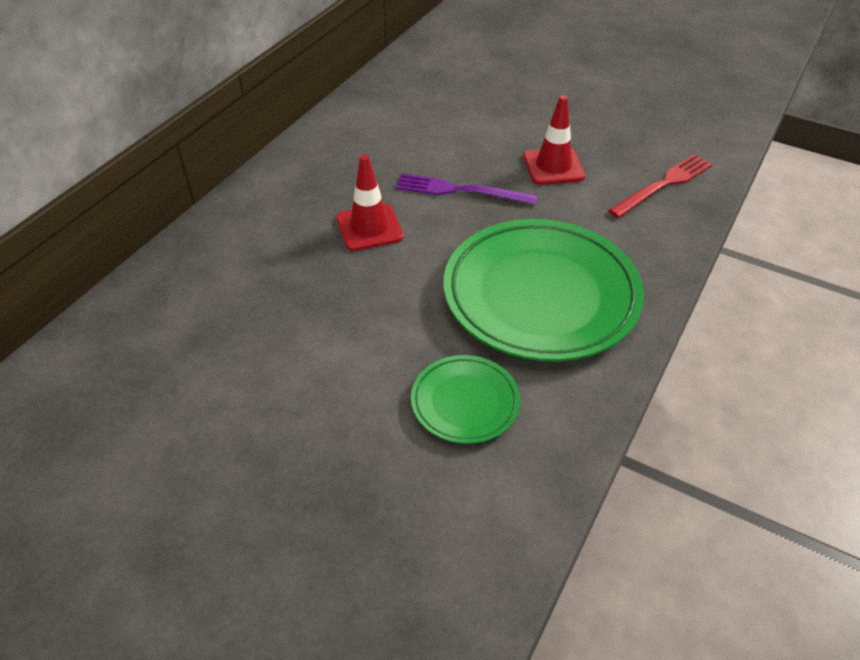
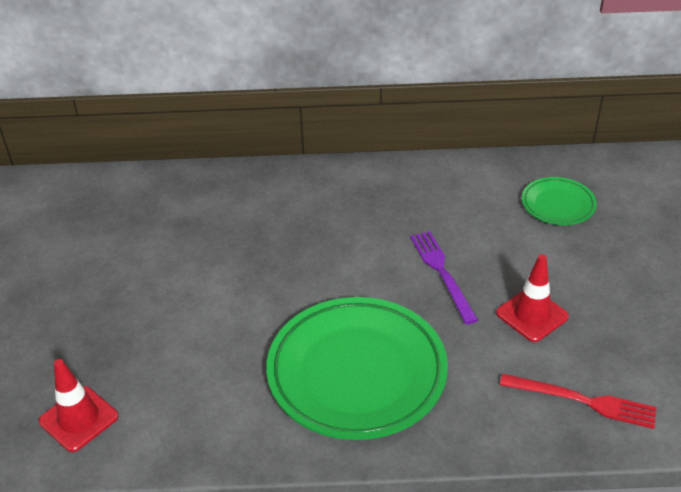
camera: 60 degrees right, 5 degrees down
red traffic cone [336,155,404,251] -> red traffic cone moved to [39,359,118,452]
green plate [411,355,520,444] -> green plate moved to [522,177,597,225]

